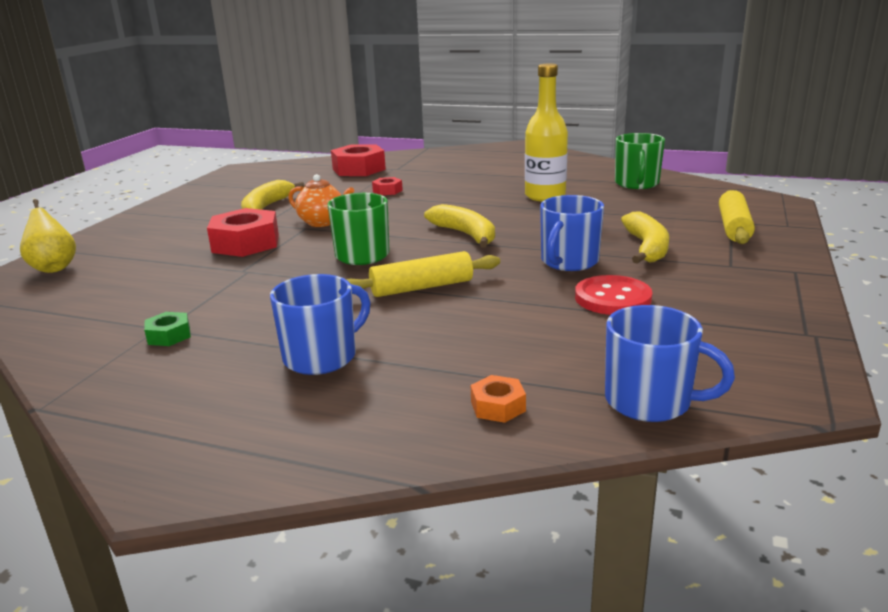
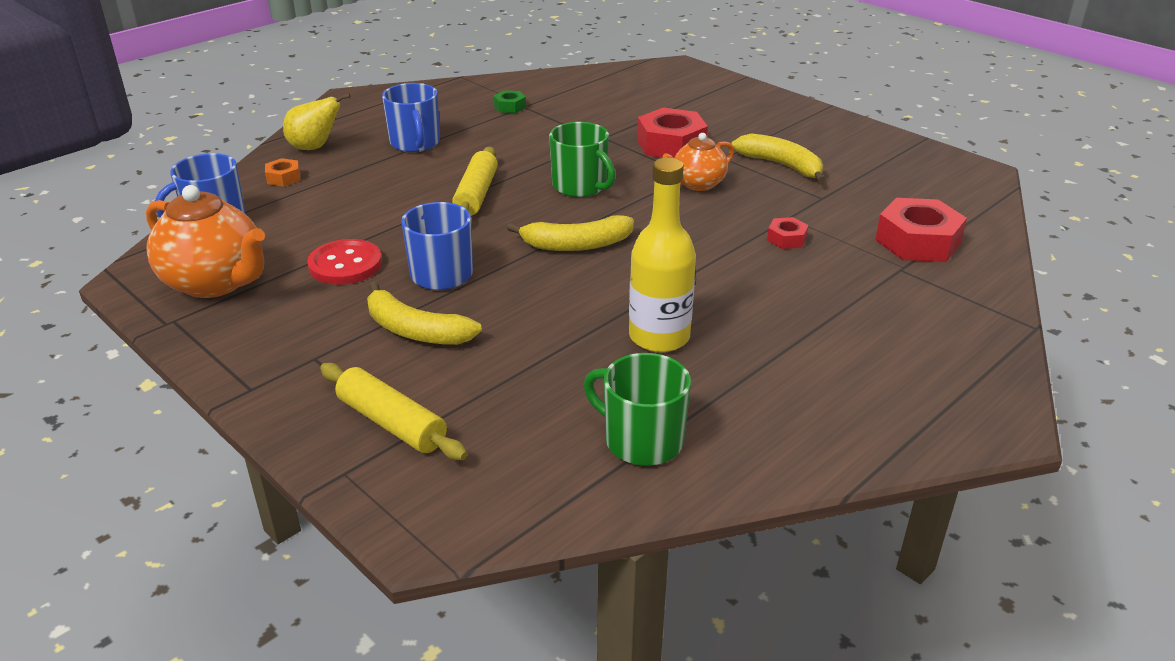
camera: 115 degrees right, 10 degrees up
yellow pear [20,199,76,273] -> yellow pear moved to [283,93,351,150]
none -> orange teapot [146,185,265,298]

